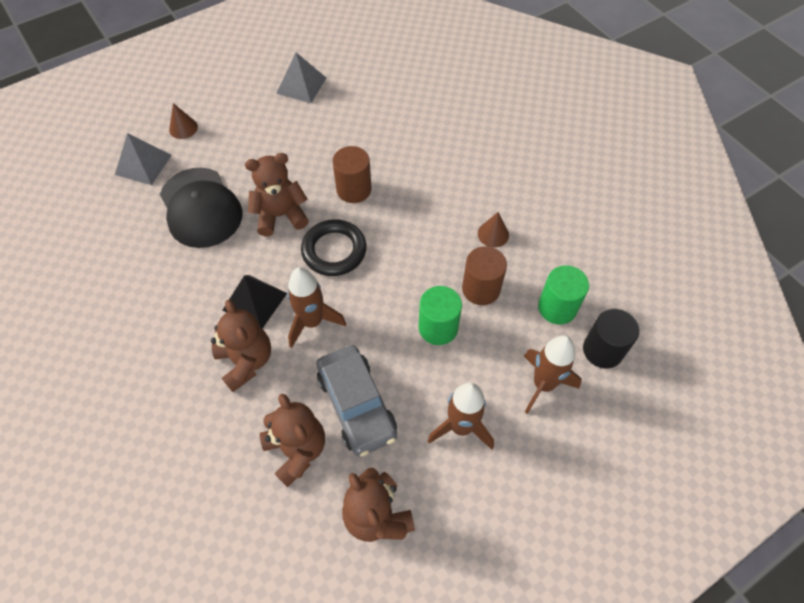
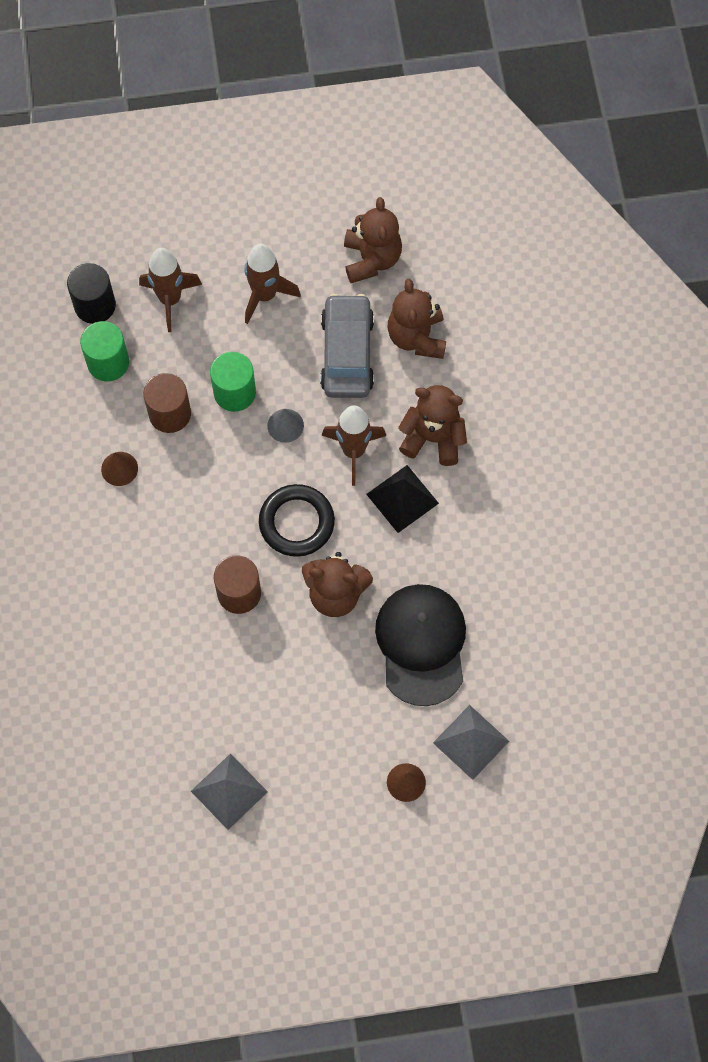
camera: 155 degrees left, 10 degrees up
brown teddy bear [211,300,271,392] -> brown teddy bear turned 105 degrees clockwise [398,385,467,466]
none -> grey cone [267,409,304,443]

